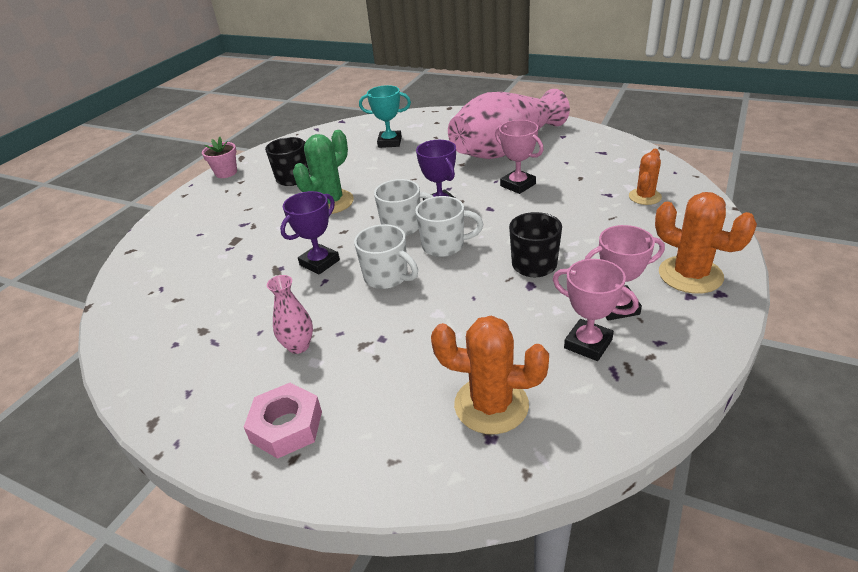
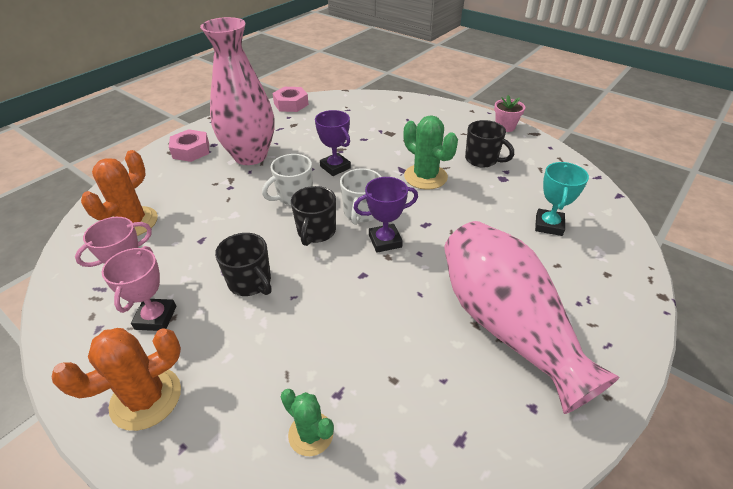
camera: 100 degrees right, 5 degrees up
pink vase [267,275,313,354] -> pink vase [200,17,275,165], size x2.44
white mug [415,196,483,257] -> black mug [291,186,336,246]
pink trophy [495,120,544,194] -> none
orange cactus [629,149,662,205] -> green cactus [281,389,334,456]
none -> pink nut [272,87,309,112]

